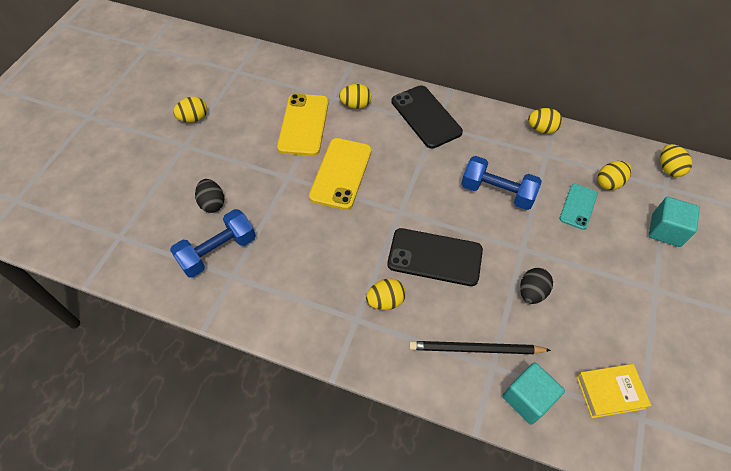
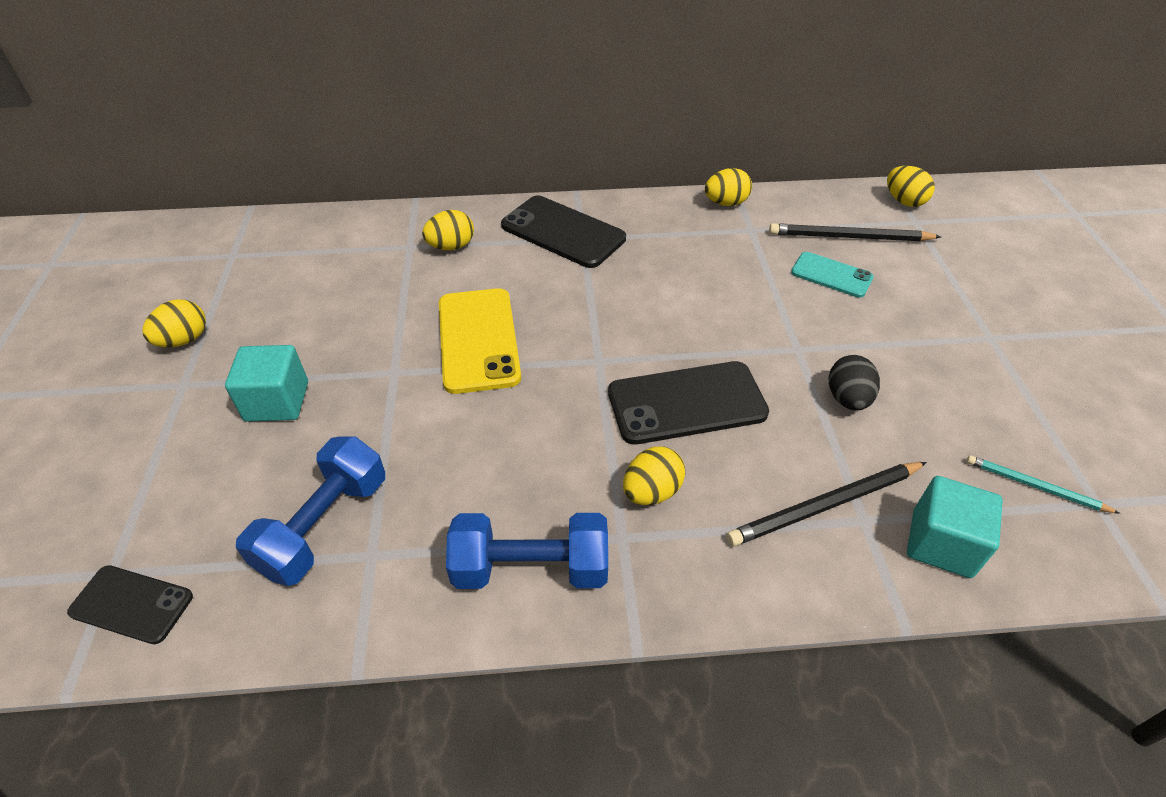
camera: 25 degrees left, 10 degrees down
black egg [195,179,224,213] -> none
yellow phone [277,94,329,156] -> none
blue dumbbell [461,156,542,210] -> blue dumbbell moved to [446,513,608,589]
turquoise phone [560,184,598,230] -> turquoise phone turned 60 degrees counterclockwise [791,252,874,298]
yellow book [576,364,651,418] -> turquoise pencil [966,455,1120,514]
yellow egg [598,161,632,190] -> black pencil [769,223,941,241]
turquoise cube [649,197,700,247] -> turquoise cube moved to [225,345,308,422]
none -> black phone [67,565,193,644]

